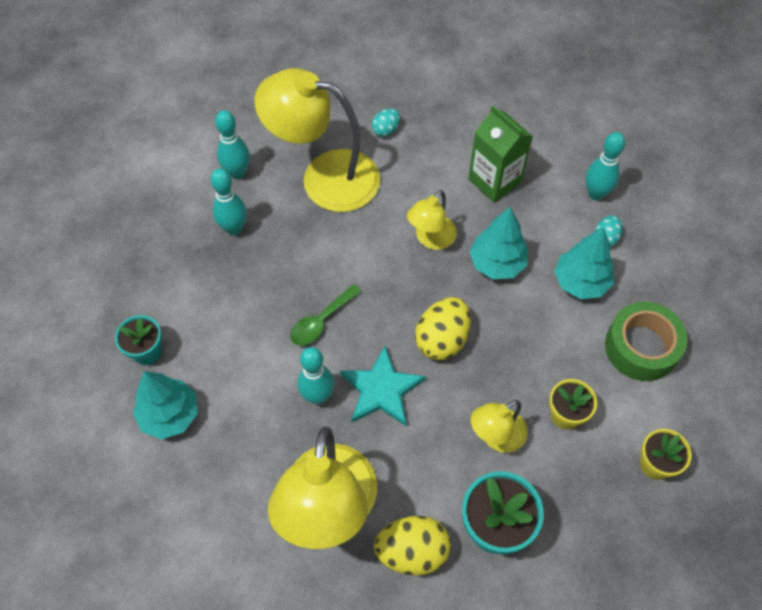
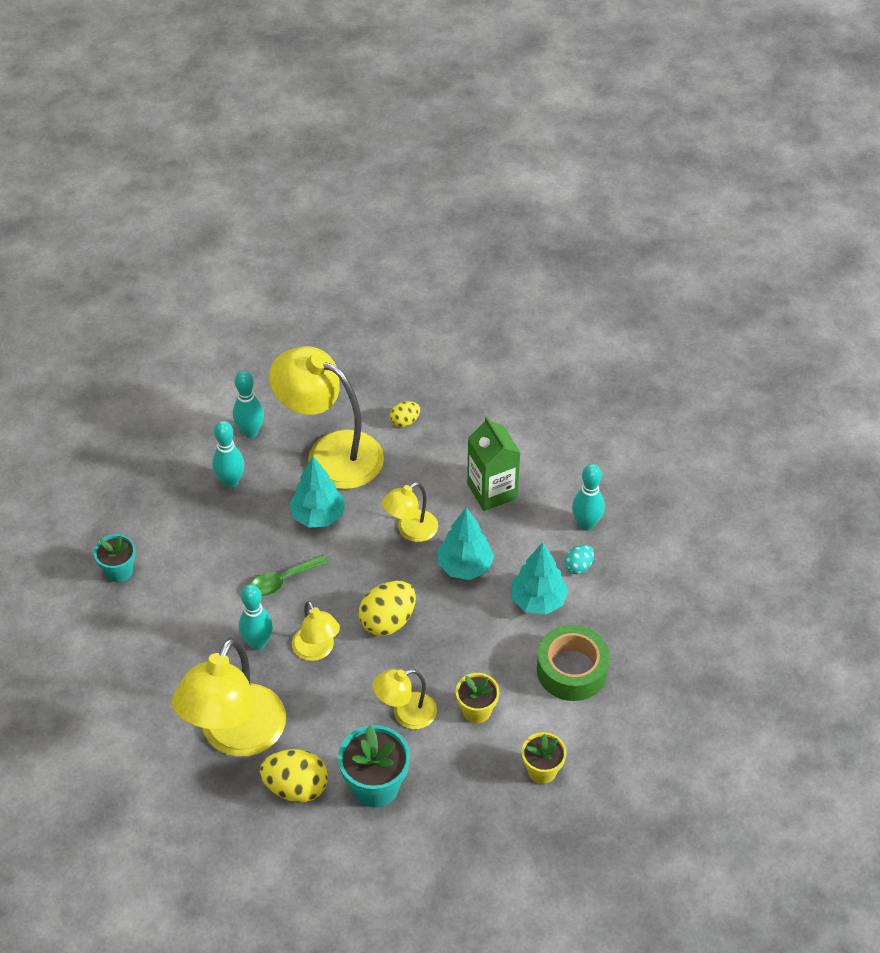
camera: 15 degrees right, 10 degrees down
turquoise tree [133,371,198,439] -> turquoise tree moved to [289,456,345,528]
turquoise star [340,346,426,426] -> yellow lamp [292,601,340,661]
turquoise egg [372,108,400,137] -> yellow egg [390,401,420,427]

